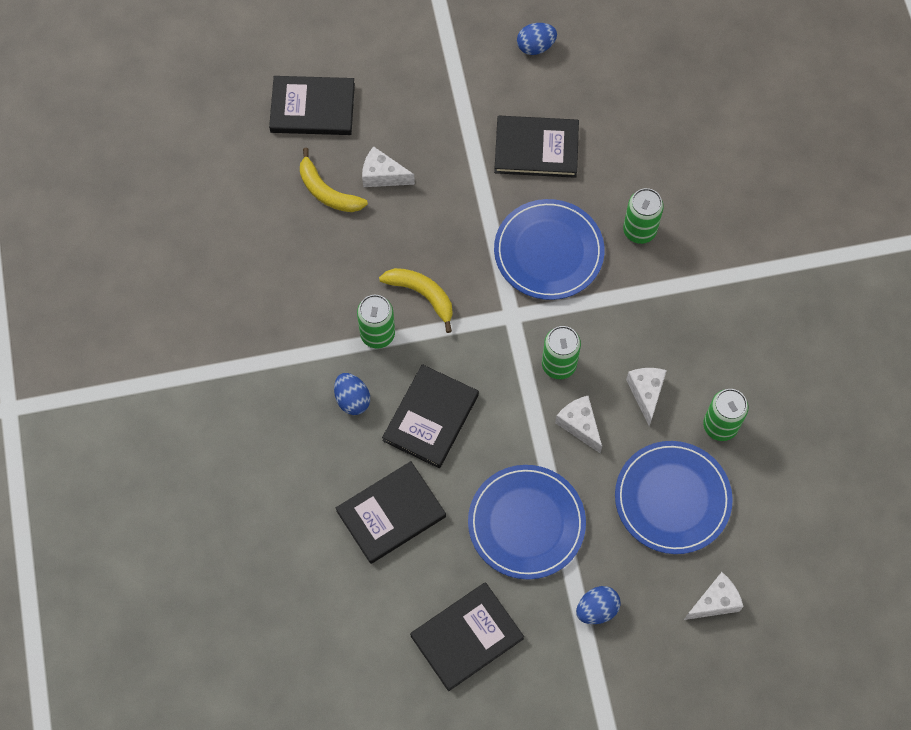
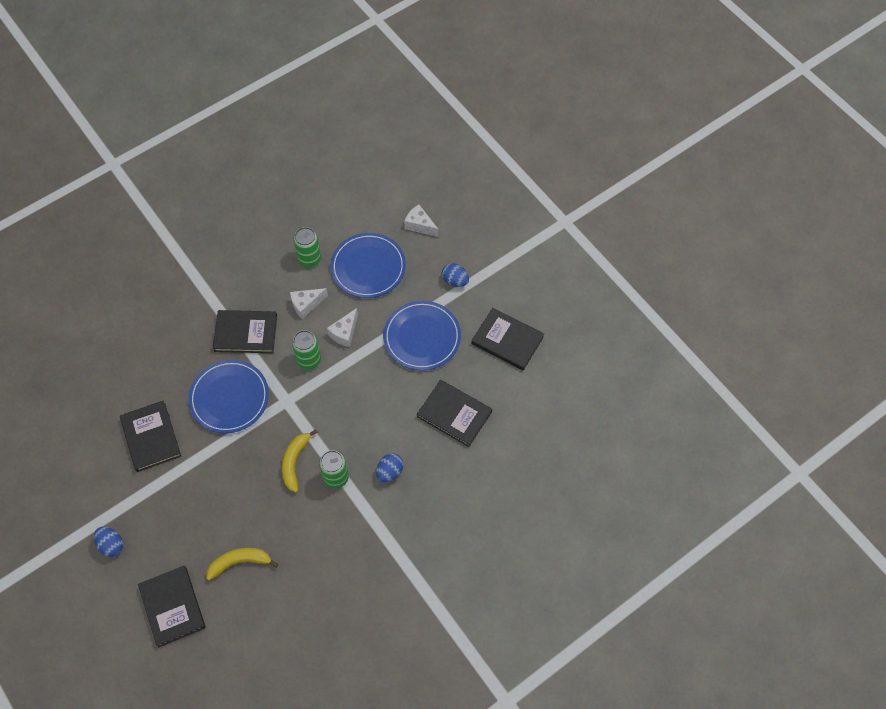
camera: 115 degrees left, 5 degrees down
yellow banana [300,148,368,212] -> yellow banana turned 120 degrees counterclockwise [206,548,278,580]
white cheese [362,146,415,187] -> none
black book [382,364,479,468] -> black book moved to [213,310,277,353]
blue egg [517,23,557,55] -> blue egg moved to [94,527,123,557]
green can [623,188,664,244] -> none

